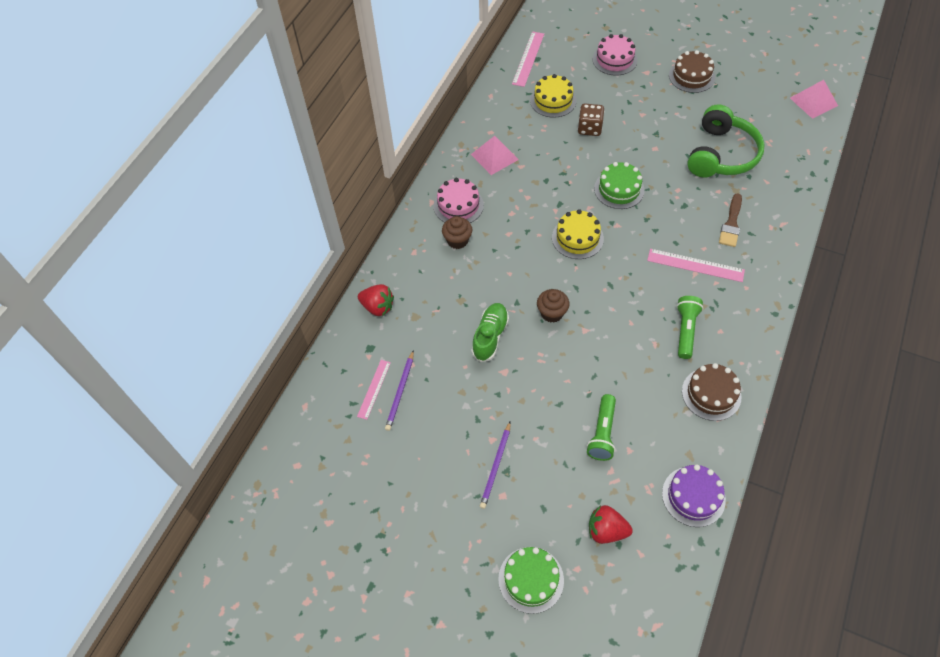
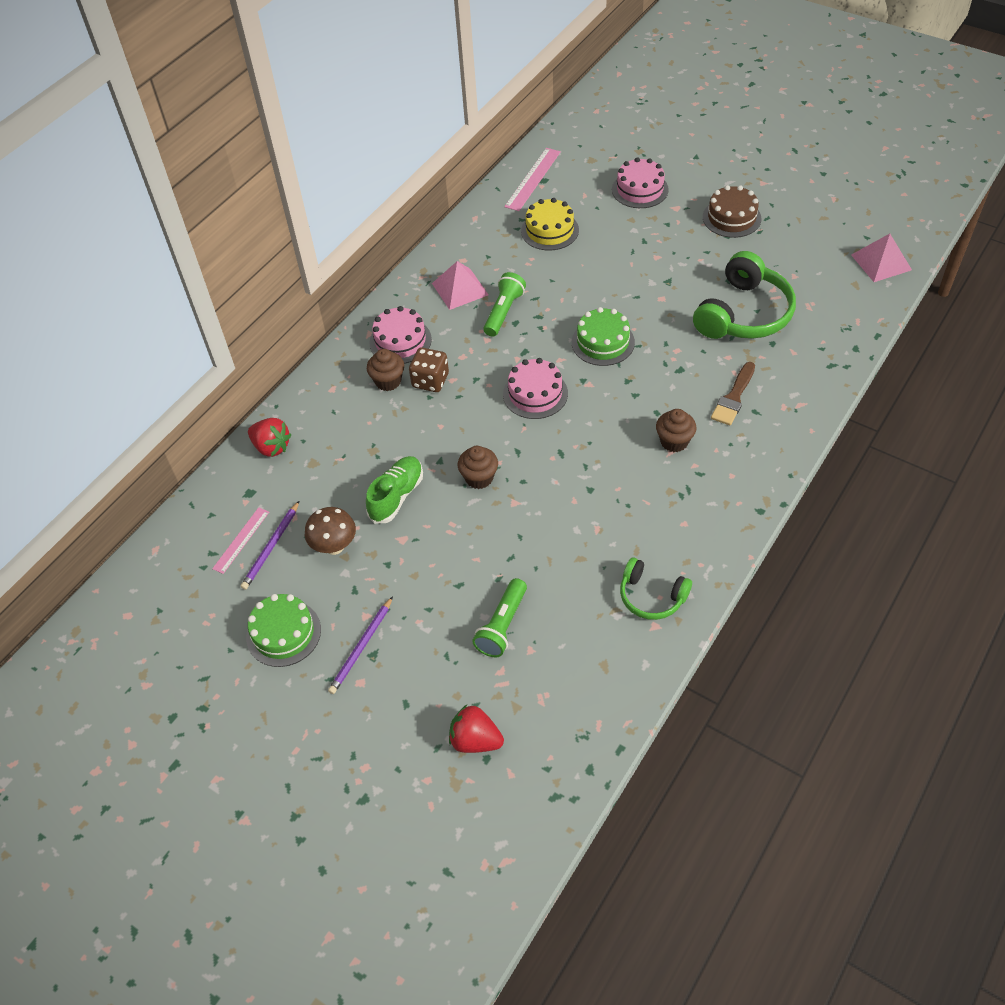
camera: 10 degrees right, 5 degrees down
green cake [498,547,564,614] -> green cake moved to [246,594,321,667]
yellow cake [552,209,604,259] -> pink cake [503,358,568,419]
brown dice [578,104,605,136] -> brown dice moved to [409,347,449,392]
pink ruler [647,249,745,282] -> brown cupcake [656,409,696,452]
purple cake [662,464,726,527] -> none
green flashlight [677,296,703,359] -> green flashlight moved to [484,272,526,337]
brown cake [682,363,741,421] -> green headphones [620,558,692,620]
none -> brown mushroom [305,507,356,555]

